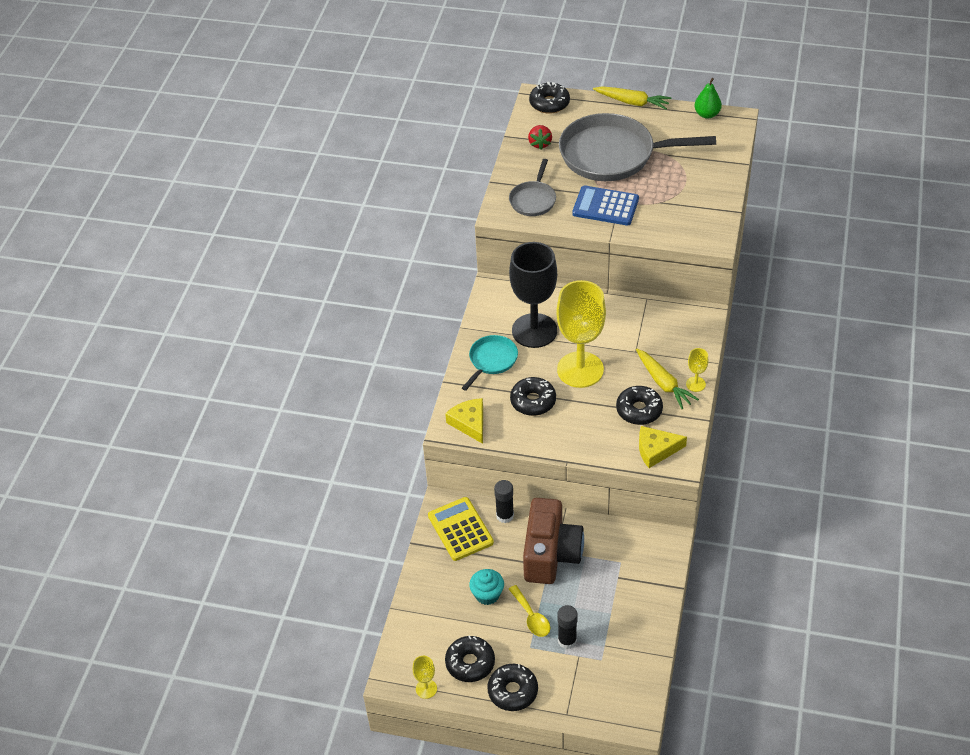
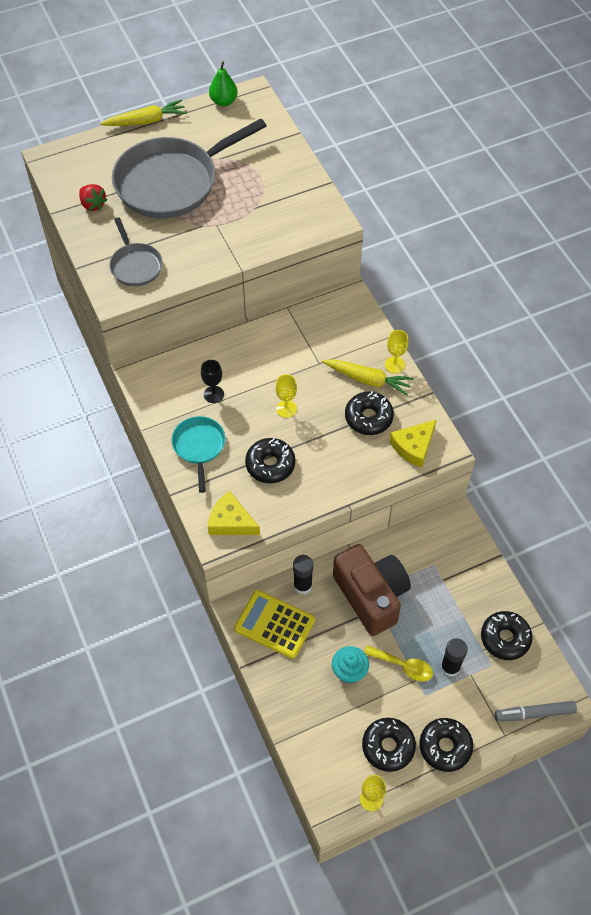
camera: 40 degrees left, 10 degrees up
black goblet [509,242,557,348] -> black goblet [201,360,224,403], size x0.41
black donut [529,82,570,114] -> black donut moved to [481,611,533,660]
yellow goblet [556,280,606,388] -> yellow goblet [276,374,297,418], size x0.41
blue calculator [572,185,639,226] -> none
none -> grey marker [495,701,577,722]

